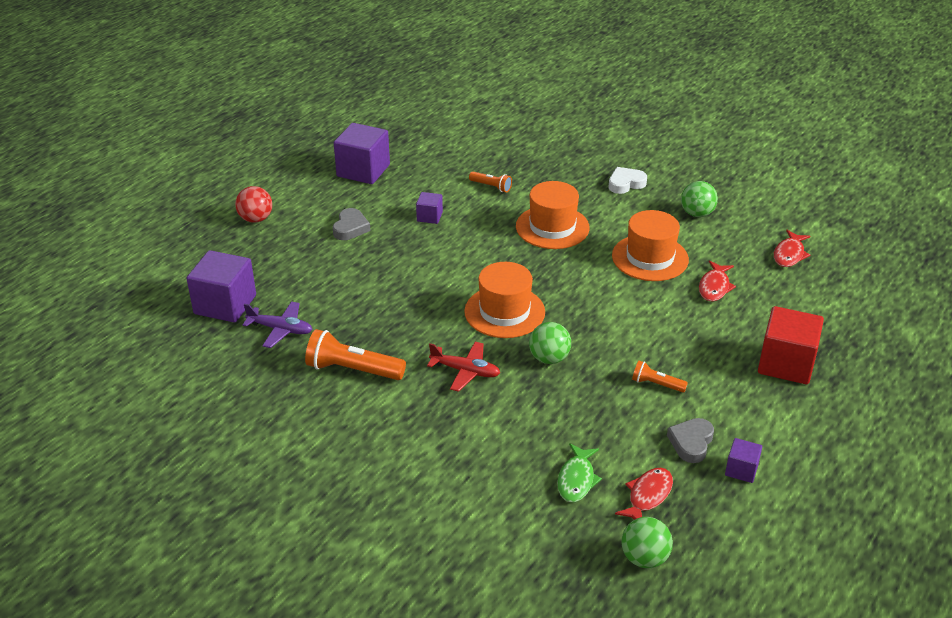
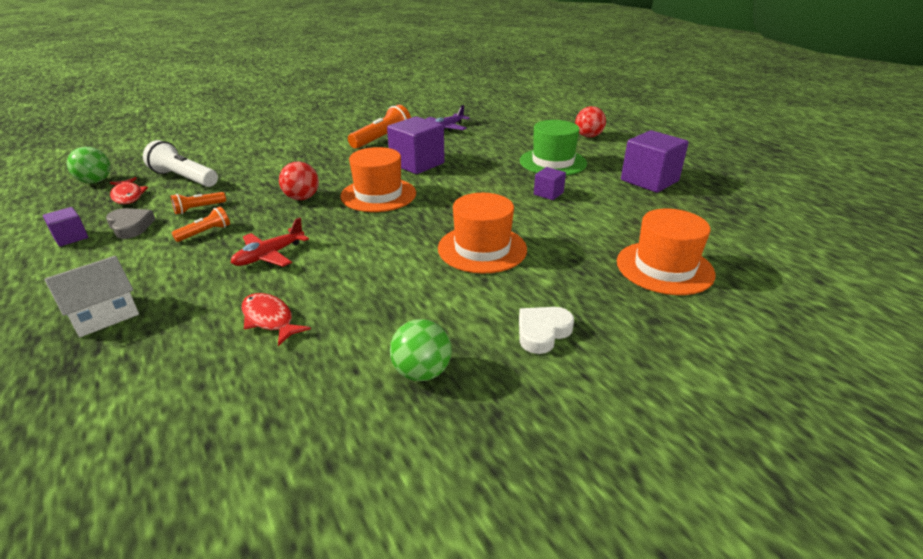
camera: 115 degrees right, 5 degrees down
purple cube [186,250,256,323] -> purple cube moved to [387,116,445,174]
grey heart [333,208,371,240] -> green hat [520,120,587,175]
red plane [427,342,500,392] -> red plane moved to [231,218,309,267]
orange flashlight [469,172,512,193] -> orange flashlight moved to [171,192,226,214]
green ball [529,322,571,364] -> red ball [279,162,319,200]
green fish [557,443,602,502] -> white flashlight [143,140,218,187]
white heart [608,167,647,194] -> white heart turned 135 degrees counterclockwise [519,307,574,354]
orange hat [612,210,689,281] -> orange hat moved to [617,209,715,295]
red cube [758,306,824,384] -> white house [44,256,139,337]
red fish [774,230,811,267] -> none

